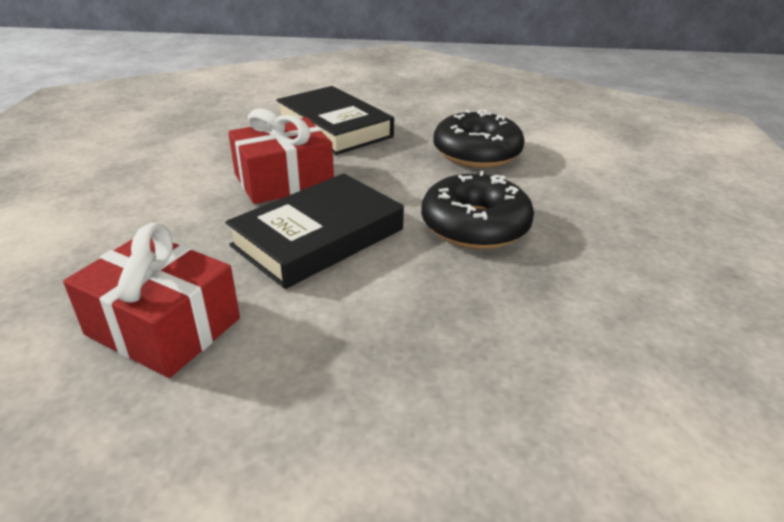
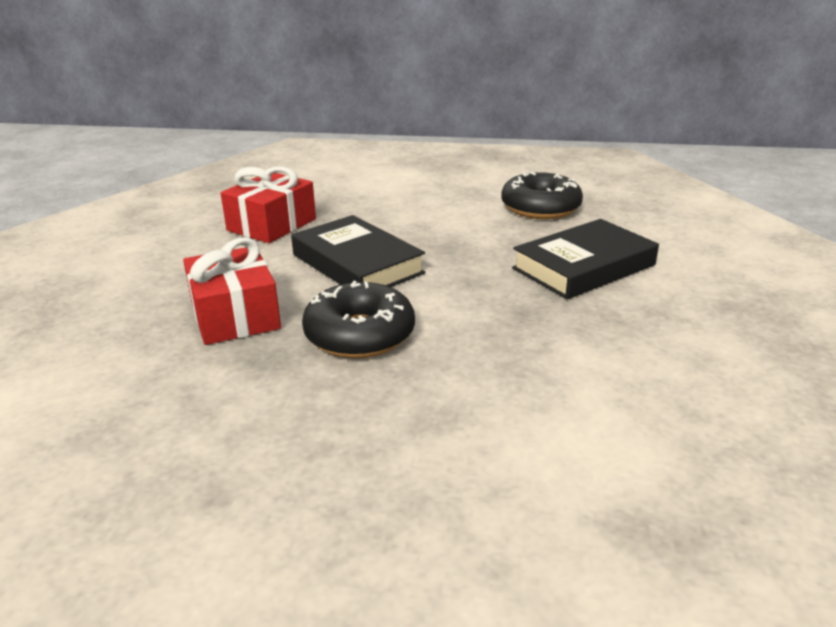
camera: 95 degrees right, 5 degrees down
red gift [228,108,334,204] -> red gift moved to [183,238,281,345]
black donut [433,109,525,168] -> black donut moved to [501,172,583,219]

